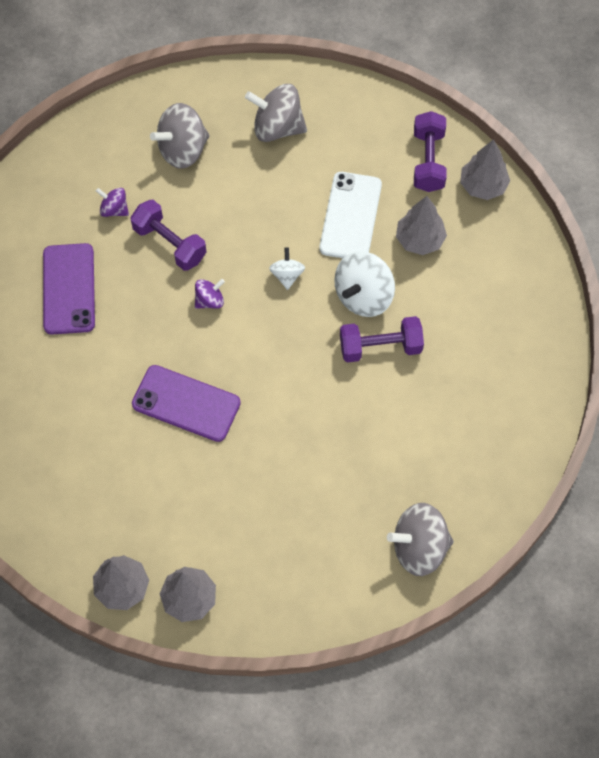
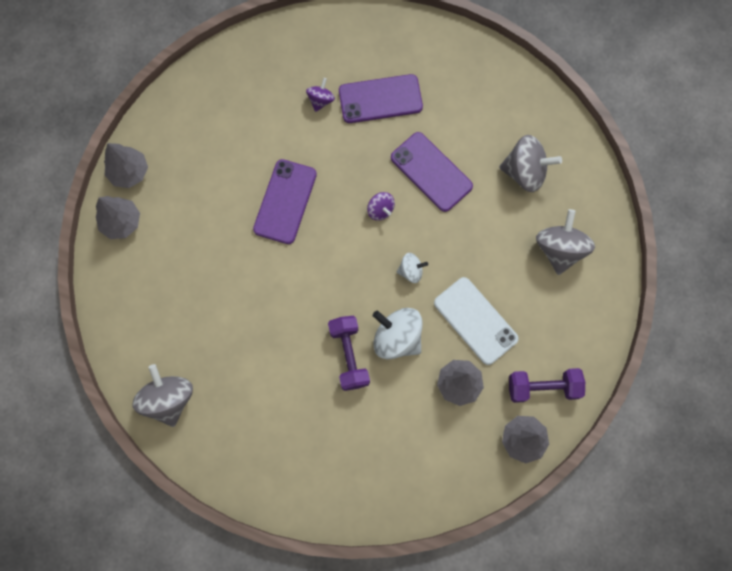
camera: 85 degrees right, 10 degrees up
purple spinning top [96,188,129,217] -> purple spinning top moved to [306,78,335,112]
purple dumbbell [130,199,206,271] -> purple phone [391,132,473,212]
grey spinning top [150,103,210,169] -> grey spinning top turned 135 degrees clockwise [499,135,562,192]
white phone [319,172,382,258] -> white phone turned 45 degrees clockwise [434,277,519,365]

